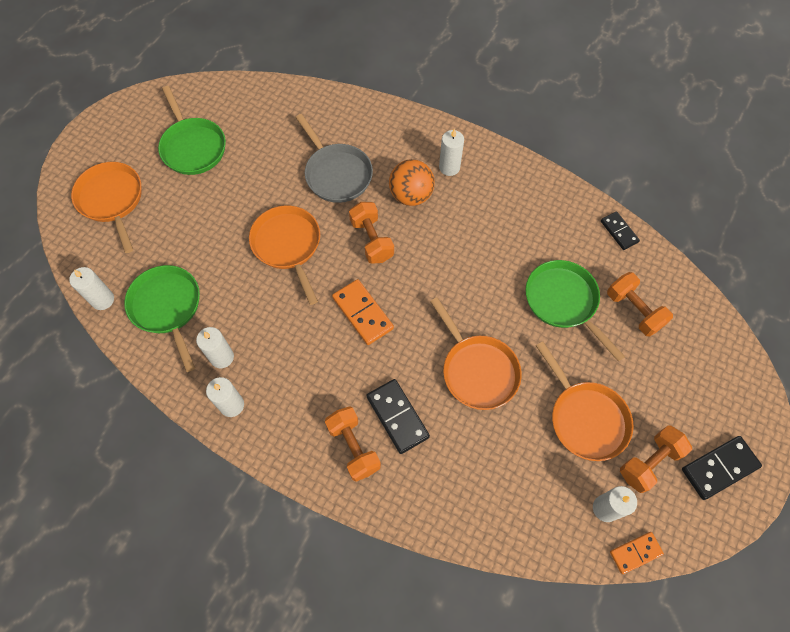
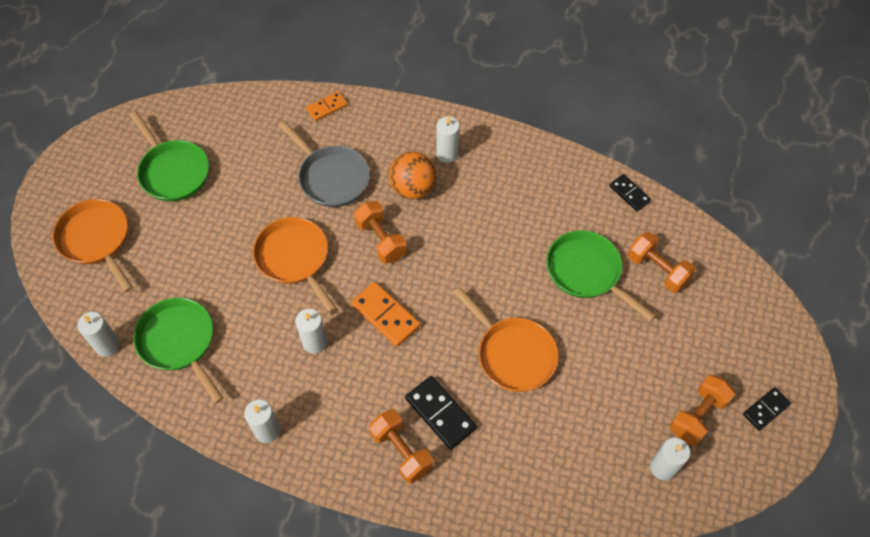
camera: 10 degrees left, 5 degrees down
white candle [196,327,234,368] -> white candle moved to [295,309,327,353]
orange pan [536,341,634,461] -> none
orange domino [610,532,664,574] -> orange domino moved to [306,91,348,121]
black domino [682,436,762,500] -> black domino [743,387,791,431], size x0.64

